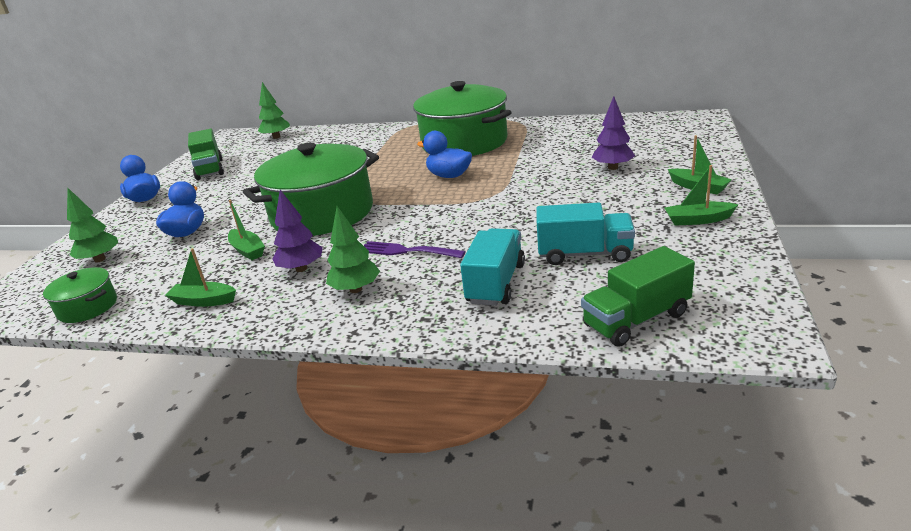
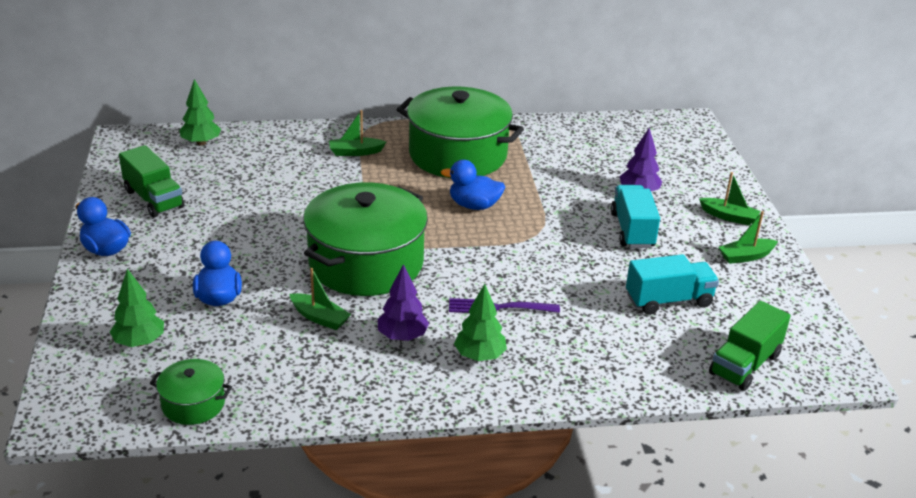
camera: 25 degrees left, 5 degrees up
green boat [165,248,236,307] -> green boat moved to [329,110,386,156]
turquoise truck [460,228,525,306] -> turquoise truck moved to [611,185,660,248]

